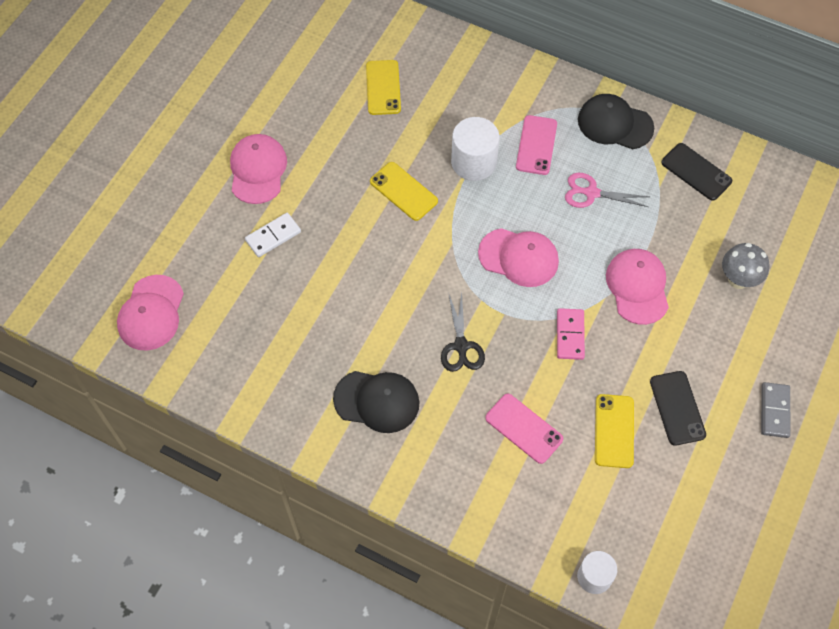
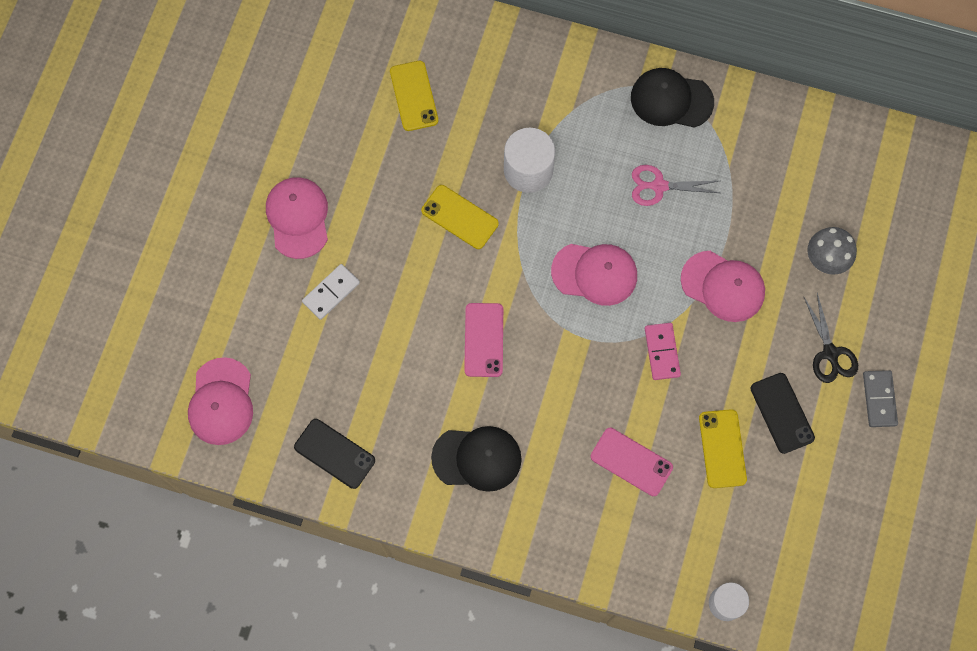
camera: 10 degrees left, 10 degrees up
black scissors [441,292,485,372] -> black scissors moved to [803,293,858,383]
pink phone [516,115,557,175] -> pink phone moved to [464,303,503,377]
pink cap [606,249,669,325] -> pink cap turned 135 degrees clockwise [681,251,765,322]
black phone [661,143,732,201] -> black phone moved to [294,419,375,489]

